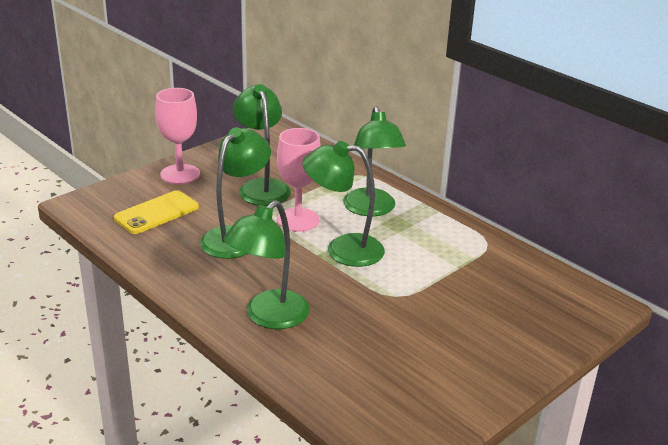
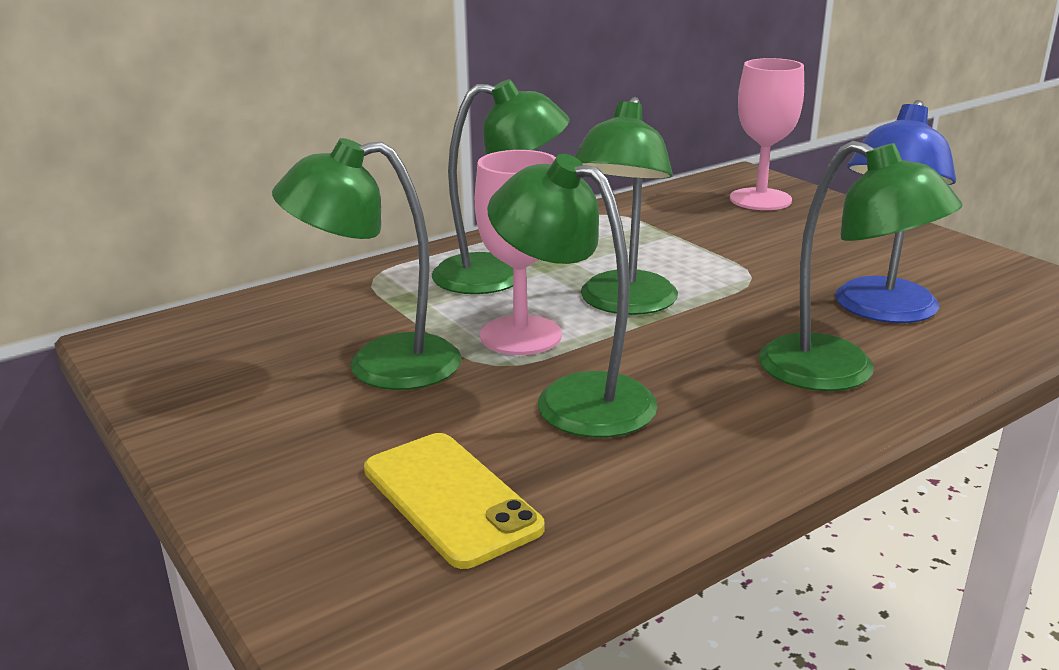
camera: 80 degrees left, 5 degrees down
pink goblet [155,88,200,184] -> pink goblet moved to [730,58,804,210]
none -> blue lamp [835,100,956,323]

